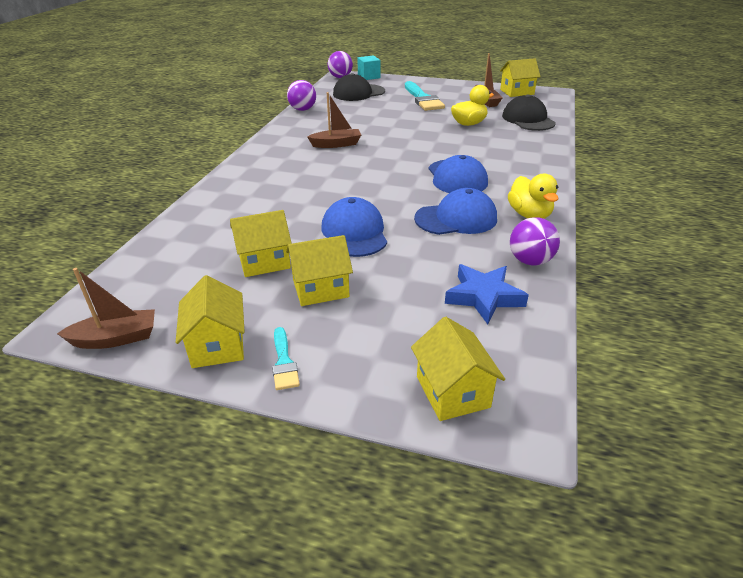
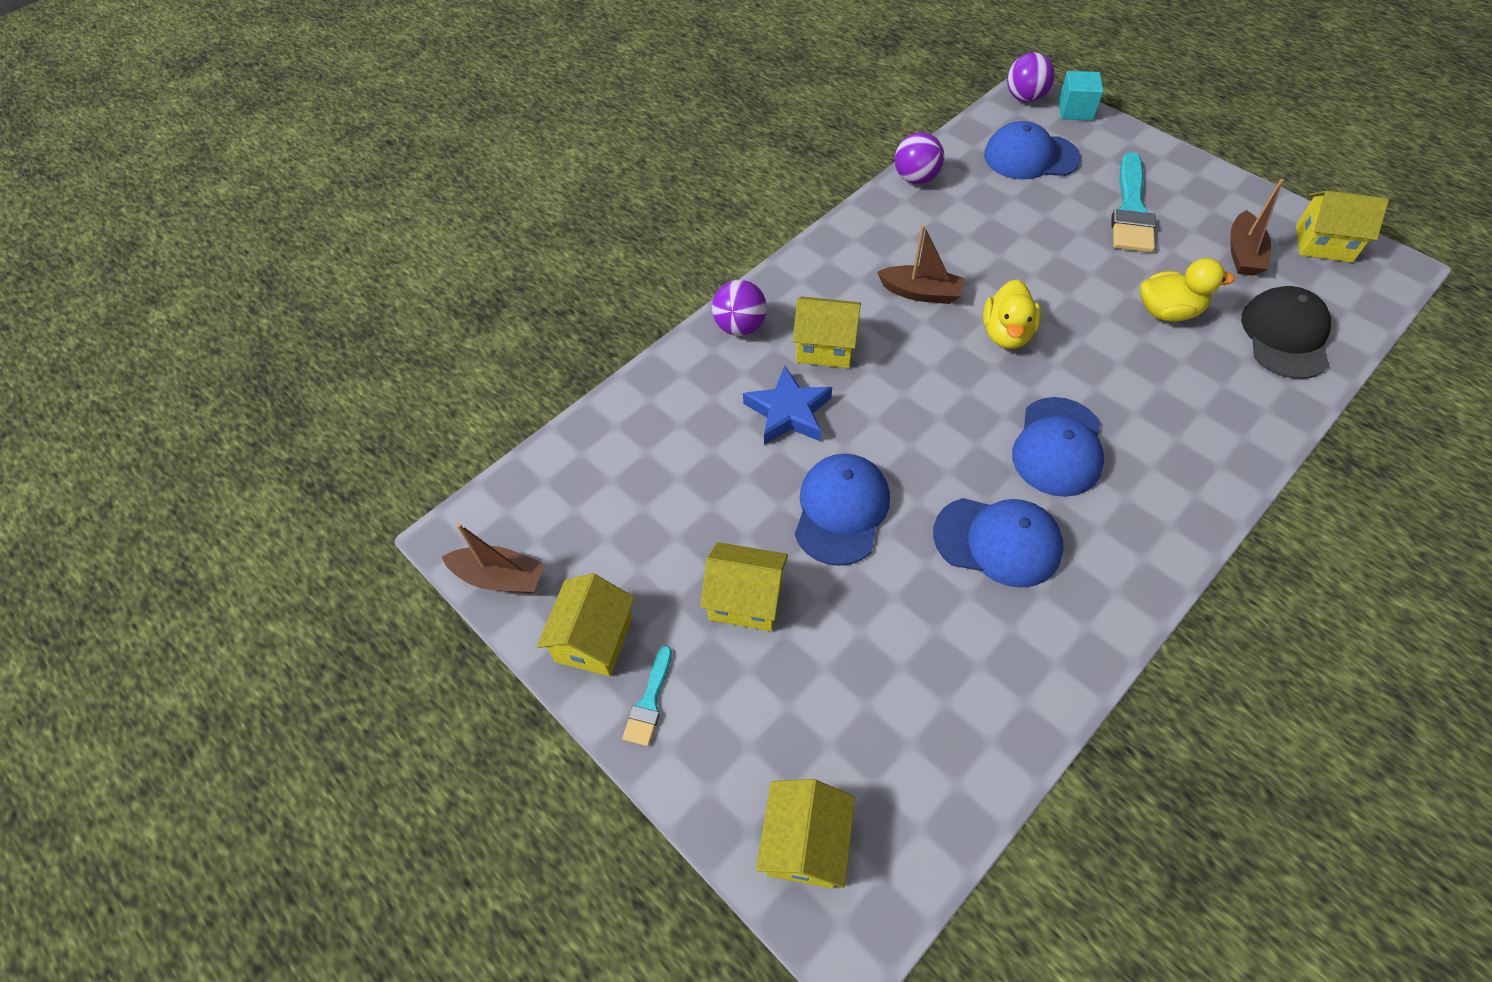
camera: 30 degrees right, 20 degrees up
yellow house [230,210,292,277] -> yellow house moved to [793,296,861,368]
black cap [333,73,385,101] -> blue cap [984,121,1081,180]
blue star [445,264,529,324] -> blue star moved to [743,366,832,445]
yellow duck [508,174,559,219] -> yellow duck moved to [983,279,1041,349]
purple ball [510,217,560,265] -> purple ball moved to [712,280,767,336]

